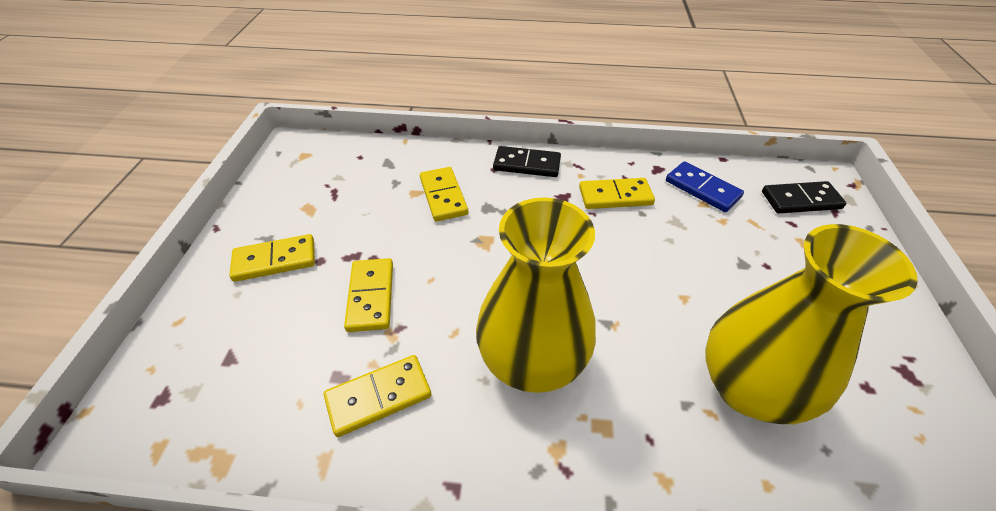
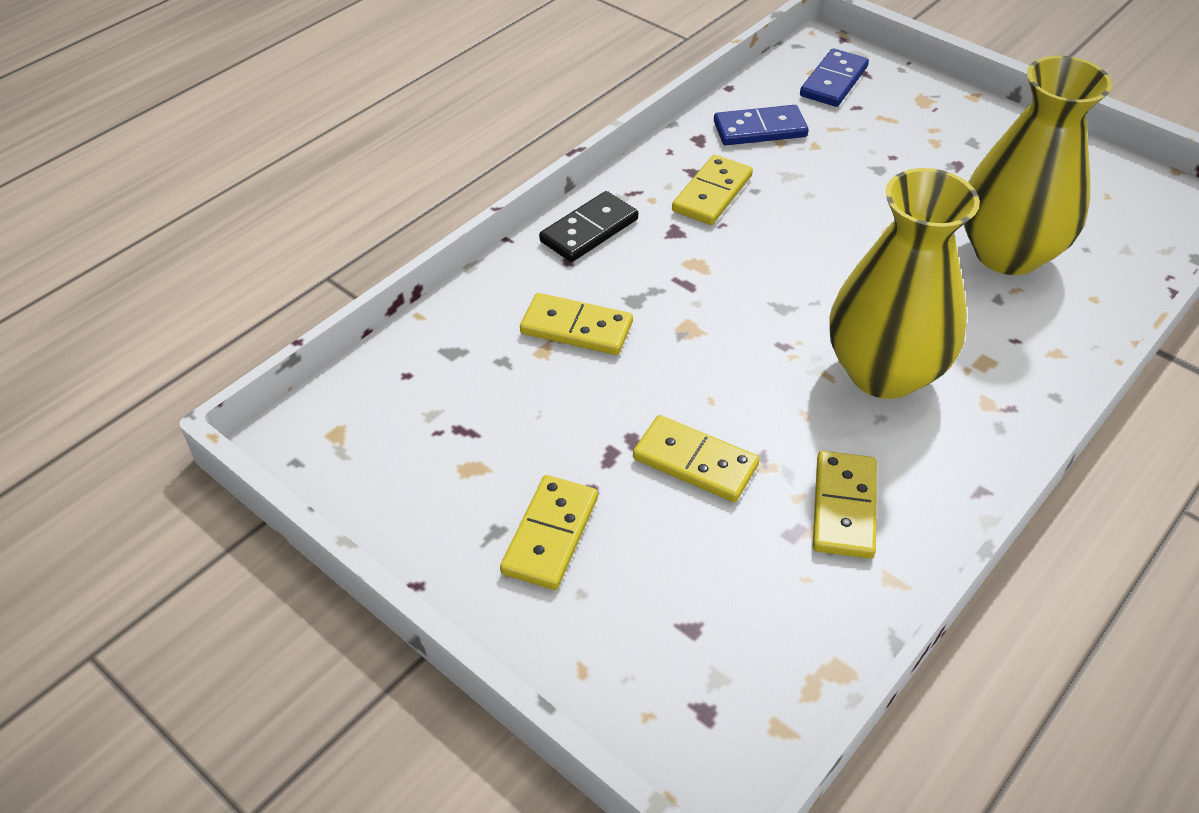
camera: 55 degrees left, 0 degrees up
black domino [762,181,847,213] -> blue domino [800,49,869,107]

